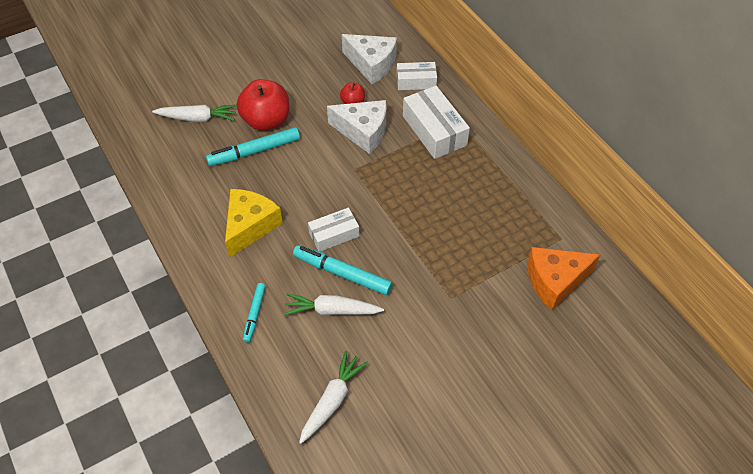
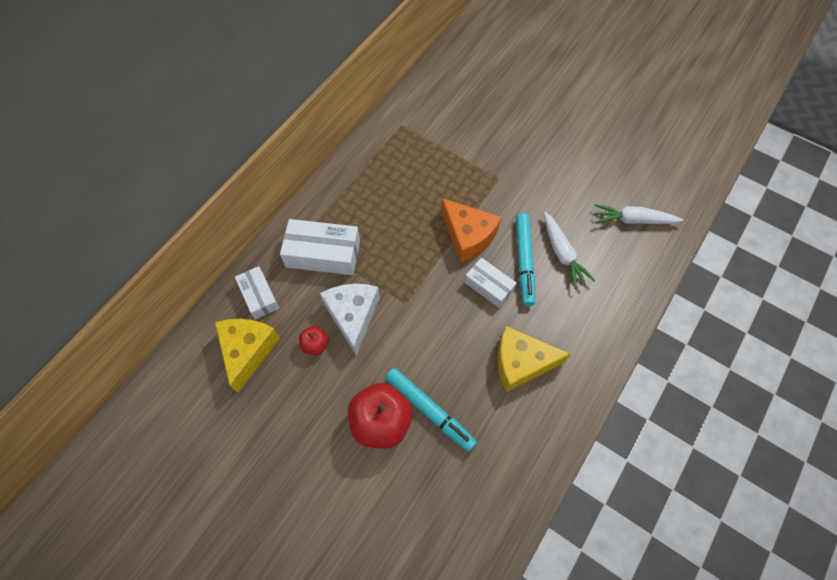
camera: 115 degrees left, 10 degrees up
white carrot [152,105,237,122] -> none
turquoise marker [243,283,266,343] -> none
white cheese [342,34,397,84] -> yellow cheese [215,319,280,393]
white box [403,86,470,159] -> white box turned 60 degrees clockwise [280,219,360,275]
orange cheese [527,247,600,310] -> orange cheese moved to [441,198,501,263]

